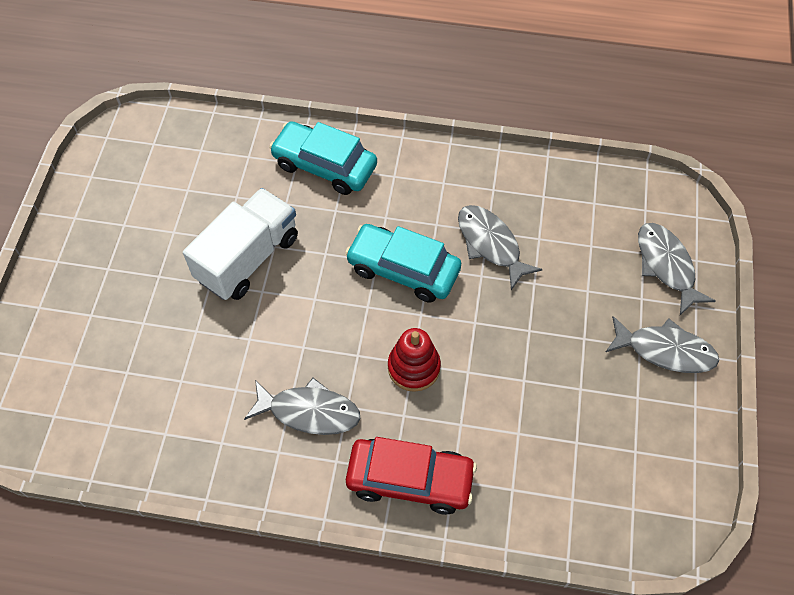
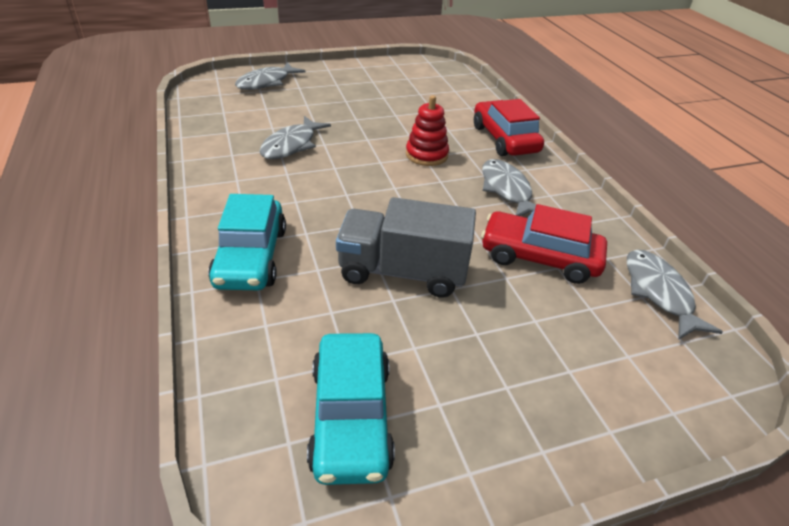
camera: 120 degrees left, 20 degrees down
white truck [183,188,298,300] -> grey truck [336,197,476,298]
turquoise car [345,224,461,303] -> turquoise car moved to [307,333,395,485]
grey fish [606,316,719,373] -> grey fish moved to [627,249,723,340]
none -> red car [481,204,607,284]

